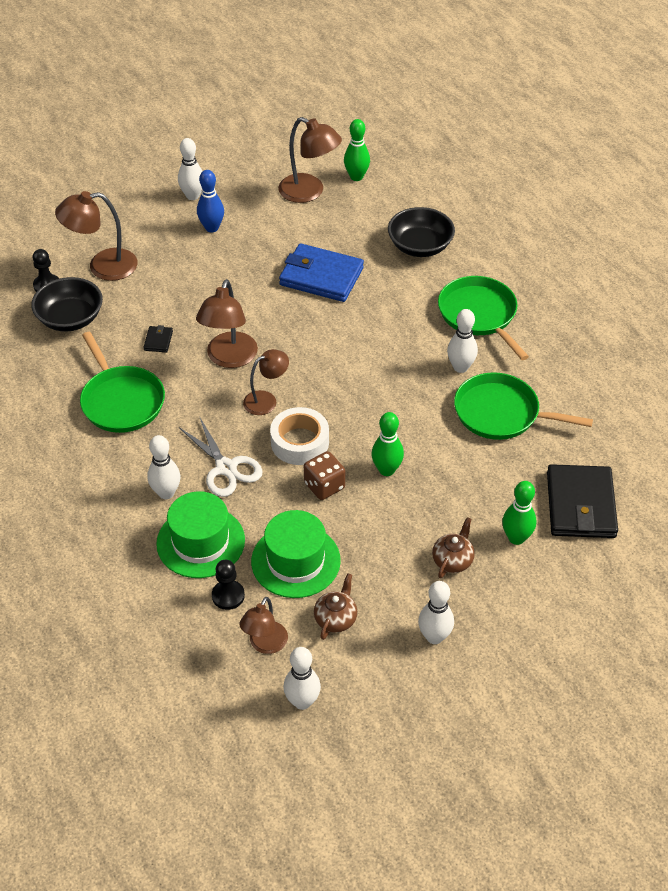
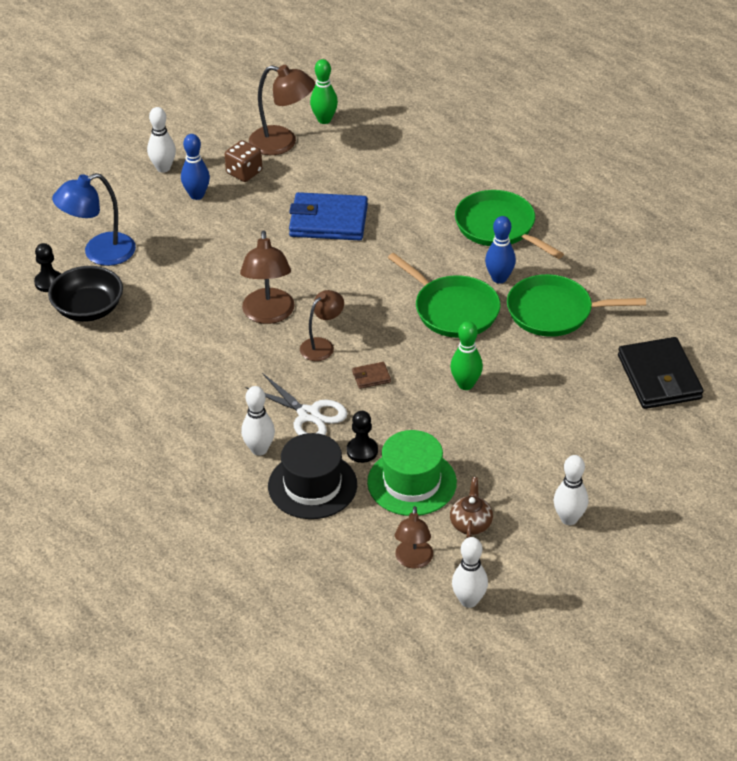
camera: 15 degrees left, 5 degrees down
brown lamp [55,191,138,281] -> blue lamp [52,173,136,266]
green pan [80,332,165,433] -> green pan moved to [388,253,501,338]
black wallet [143,325,173,352] -> none
green hat [156,491,245,578] -> black hat [268,433,357,519]
black pawn [212,560,245,610] -> black pawn moved to [347,411,378,463]
white tape [270,407,329,465] -> brown wallet [352,362,391,389]
brown dice [304,451,345,500] -> brown dice moved to [225,140,262,182]
black bowl [388,207,455,257] -> none
brown teapot [432,517,475,578] -> none
white bowling pin [447,309,478,373] -> blue bowling pin [485,216,516,284]
green bowling pin [502,481,536,545] -> none

